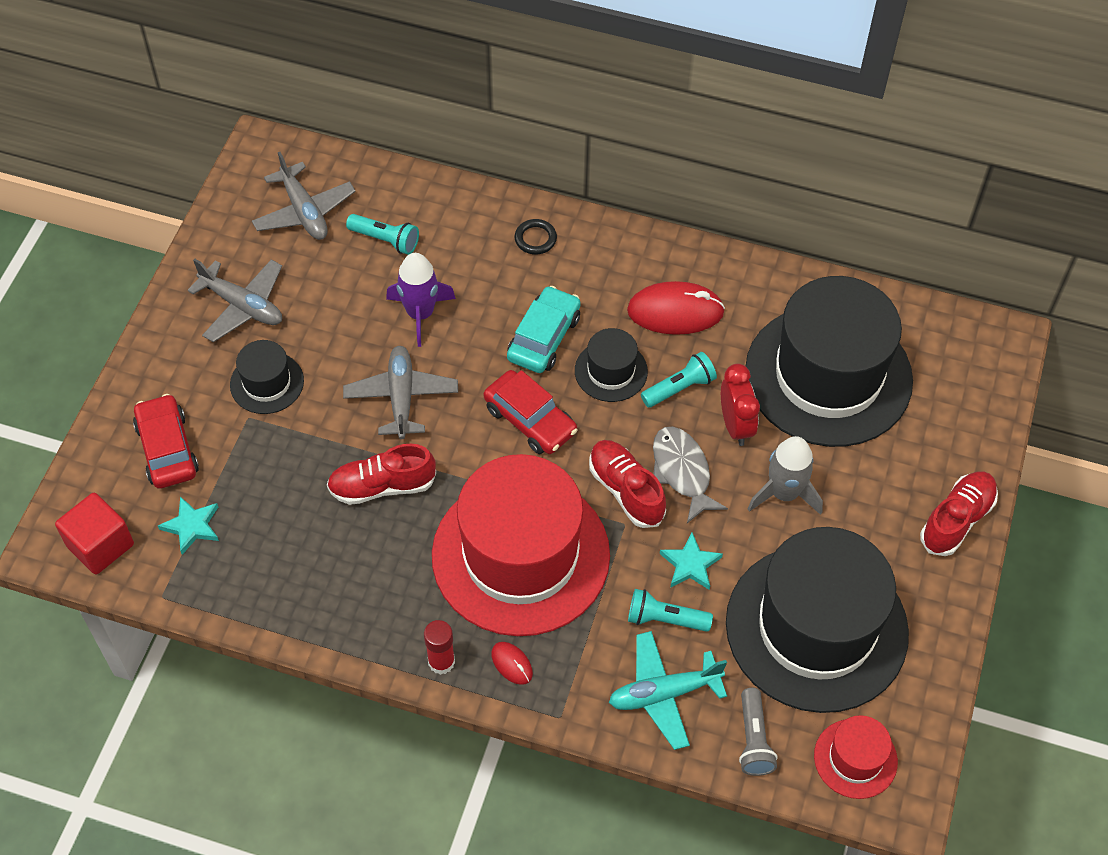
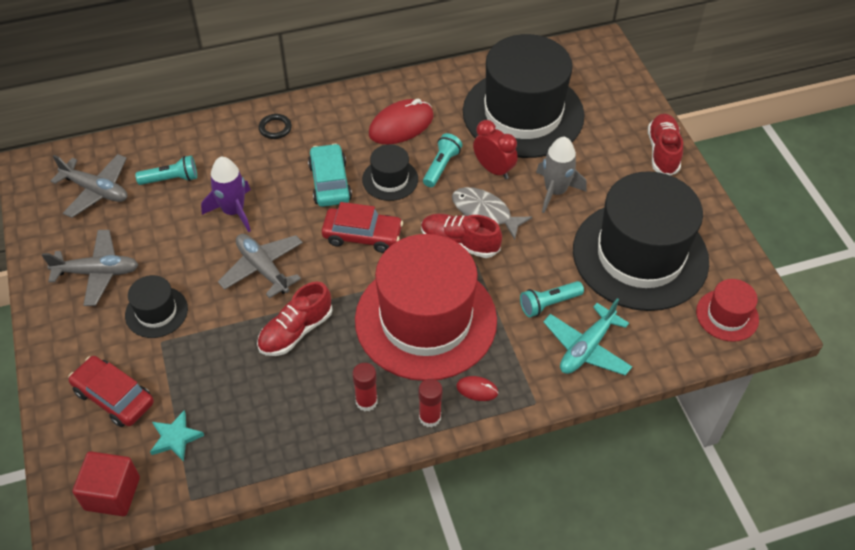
camera: 35 degrees left, 5 degrees down
turquoise star [660,532,723,590] -> none
grey flashlight [739,688,778,776] -> none
none -> red glue stick [352,363,378,411]

